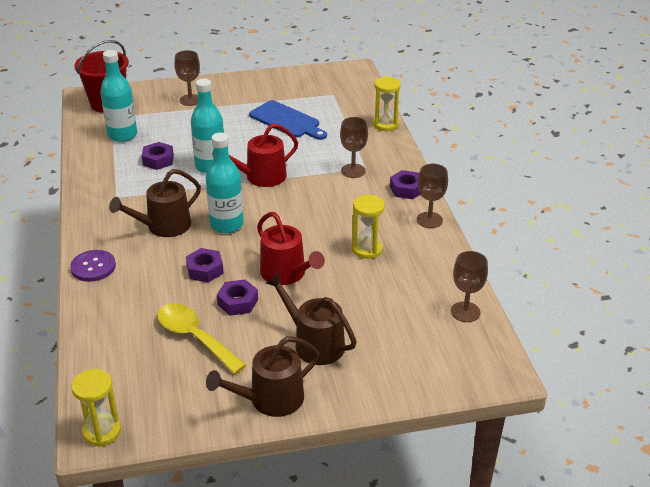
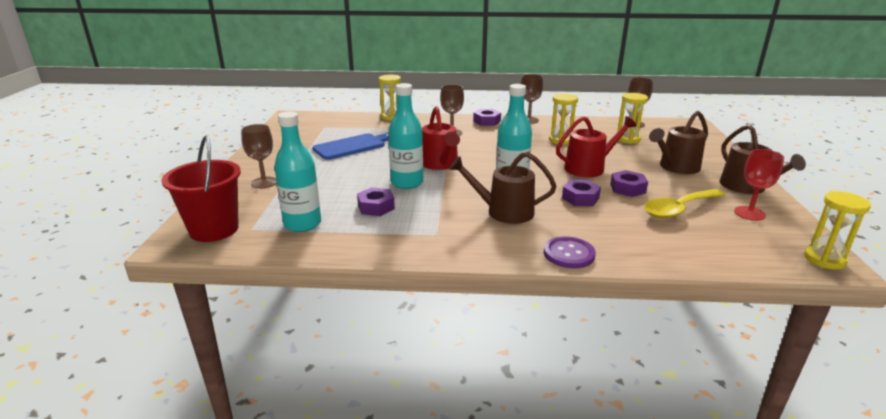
camera: 75 degrees left, 10 degrees down
brown watering can [109,169,201,237] -> brown watering can turned 120 degrees clockwise [449,152,557,224]
none -> yellow hourglass [617,93,648,144]
none -> red goblet [734,149,784,221]

